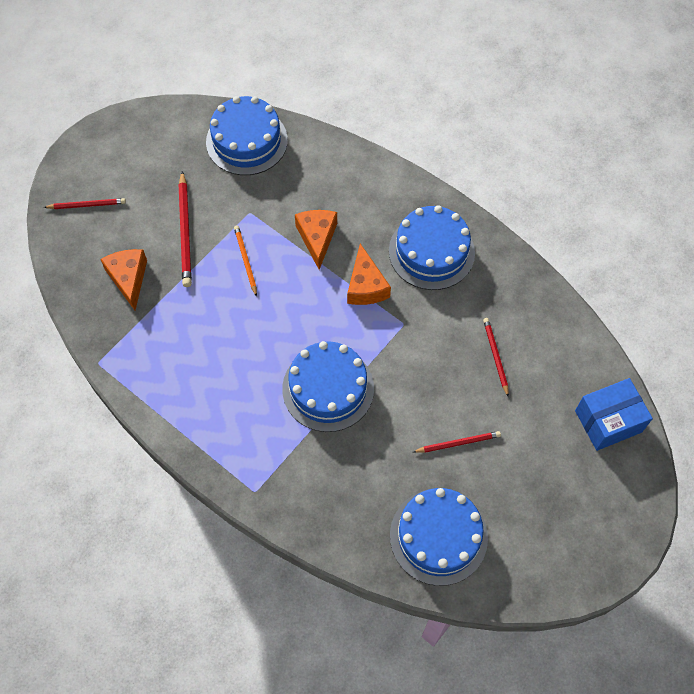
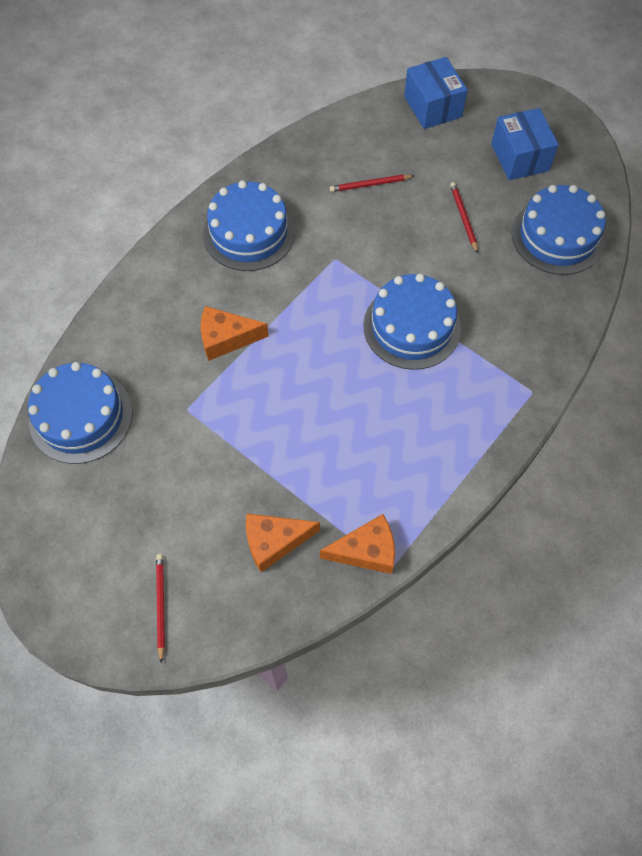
camera: 90 degrees left, 0 degrees up
red pencil [178,171,192,287] -> none
orange pencil [234,225,257,297] -> none
orange cheese [347,244,391,305] -> orange cheese moved to [320,514,395,574]
none -> blue box [491,108,559,180]

